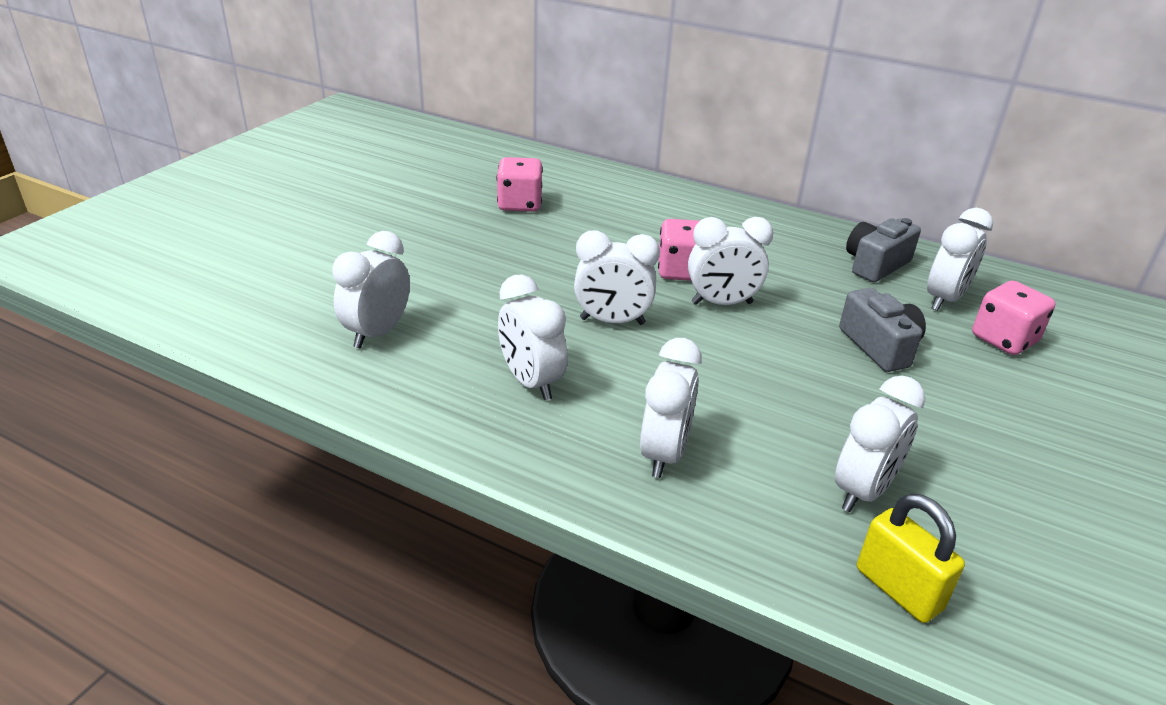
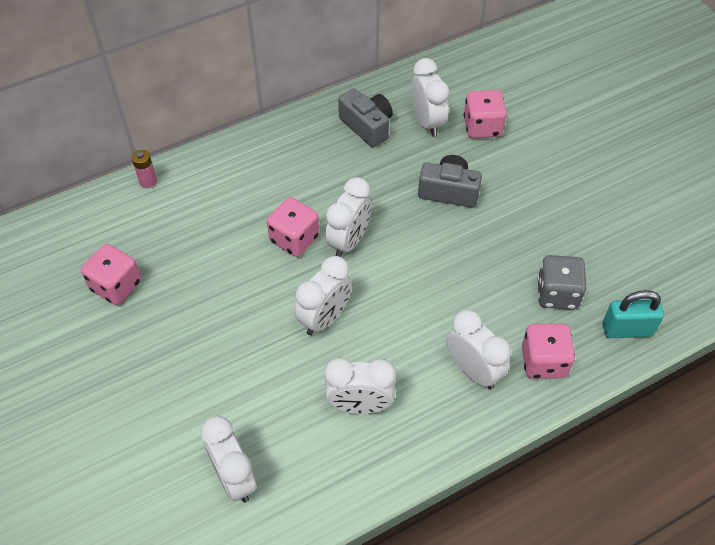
camera: 55 degrees left, 20 degrees up
white clock [835,376,925,512] -> grey dice [537,255,587,310]
grey camera [846,218,921,282] -> grey camera turned 150 degrees clockwise [338,88,393,148]
yellow padlock [857,493,965,623] -> turquoise padlock [602,290,664,338]
none -> pink battery [132,150,157,188]
none -> pink dice [522,324,575,379]

